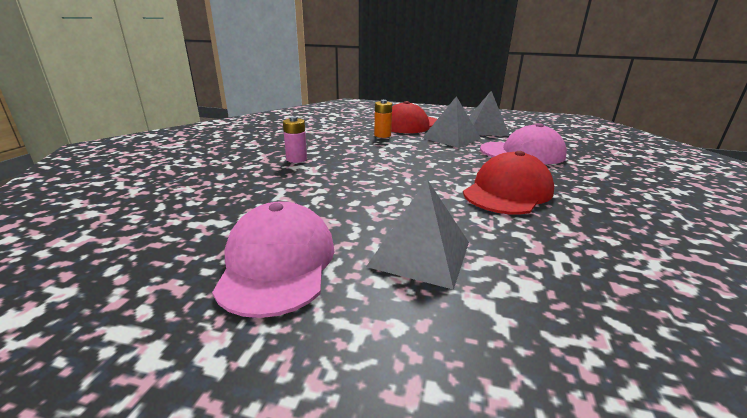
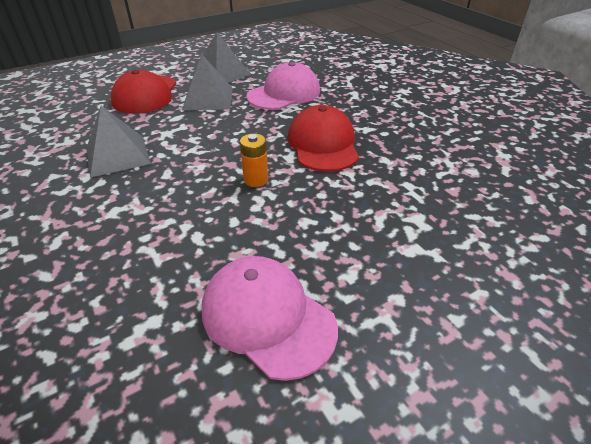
camera: 45 degrees left, 15 degrees up
pink battery [283,117,307,163] -> none
grey pyramid [366,179,469,290] -> grey pyramid moved to [86,106,151,178]
orange battery [374,100,392,138] -> orange battery moved to [240,134,268,187]

